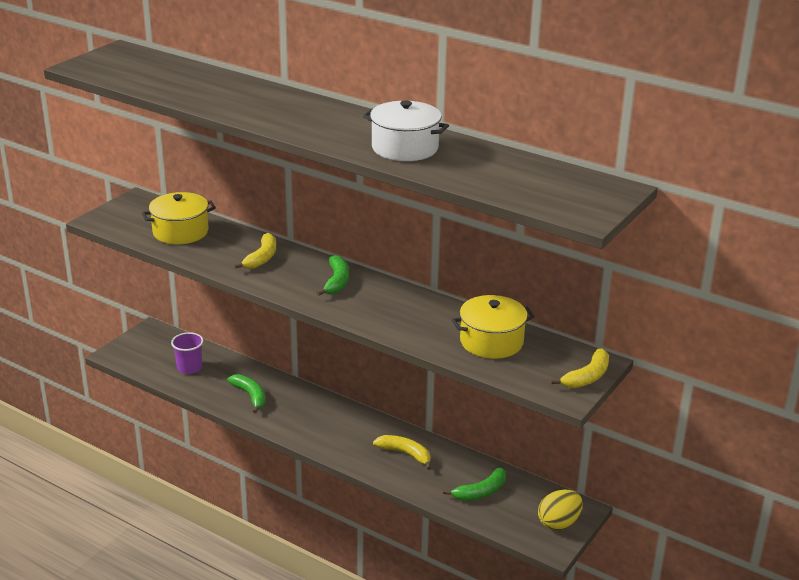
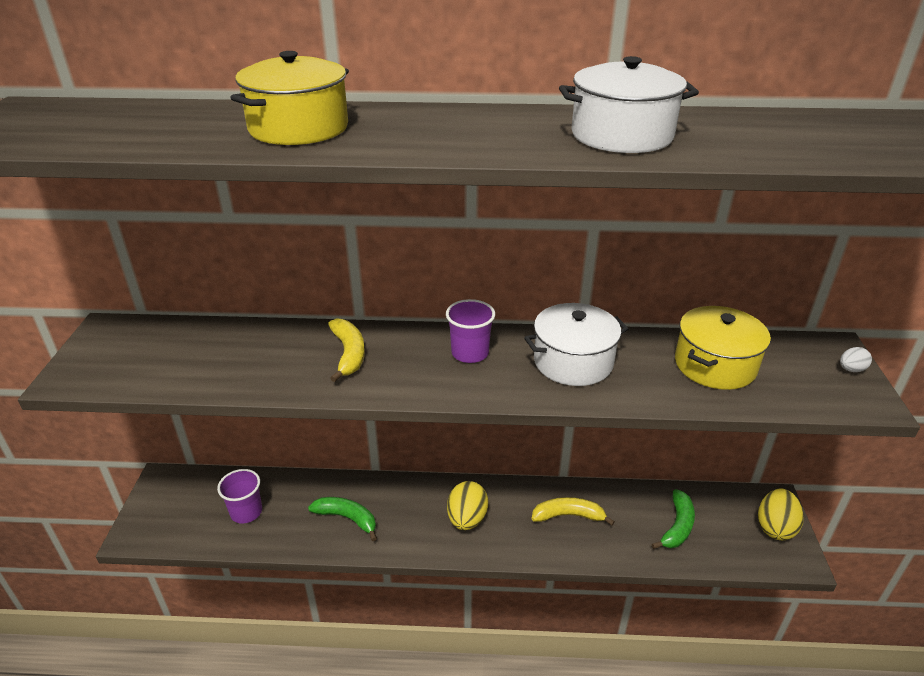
camera: 30 degrees left, 5 degrees up
yellow pot [142,192,216,245] -> yellow pot moved to [230,51,349,145]
green banana [316,255,349,296] -> purple cup [446,299,495,363]
yellow banana [551,348,609,388] -> white egg [840,347,872,372]
none -> yellow egg [447,481,488,530]
none -> white pot [524,303,628,386]

